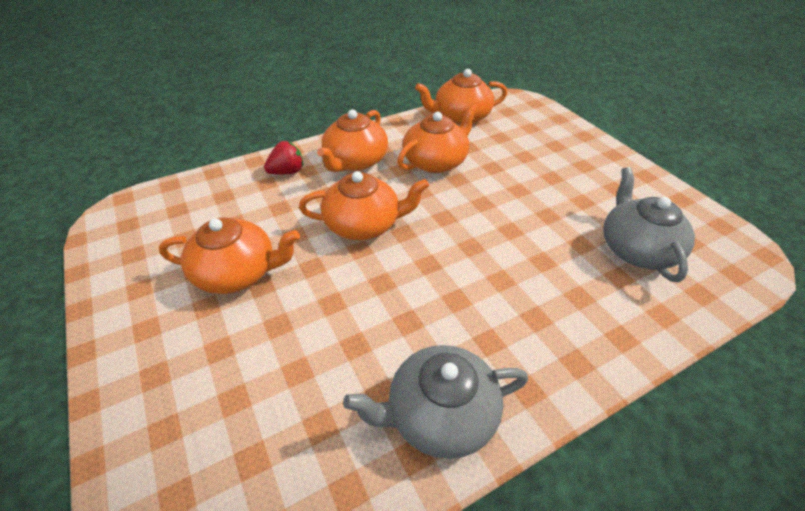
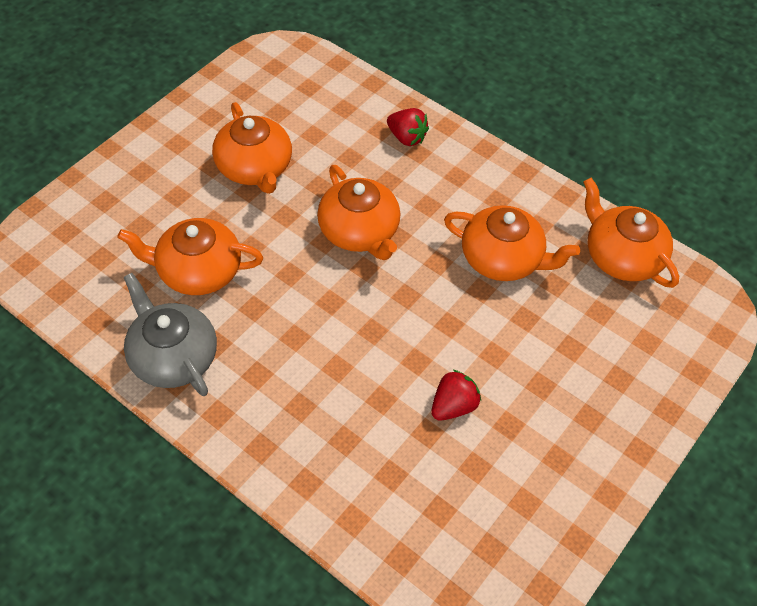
camera: 65 degrees right, 10 degrees up
orange teapot [317,110,388,172] -> orange teapot moved to [117,218,263,295]
grey teapot [603,167,695,282] -> none
none -> red strawberry [431,370,481,421]

